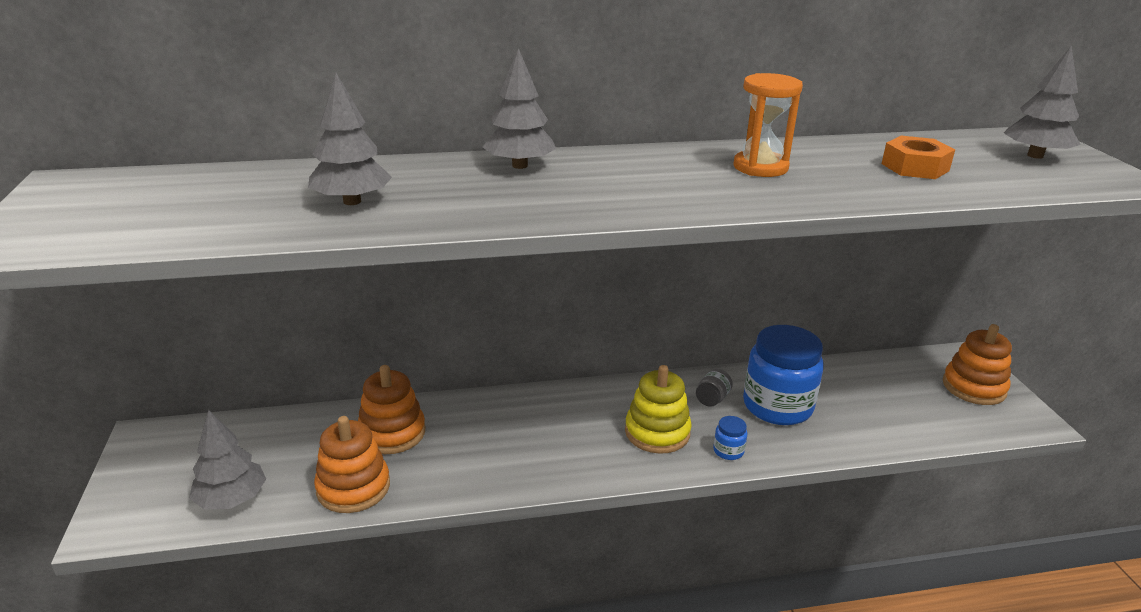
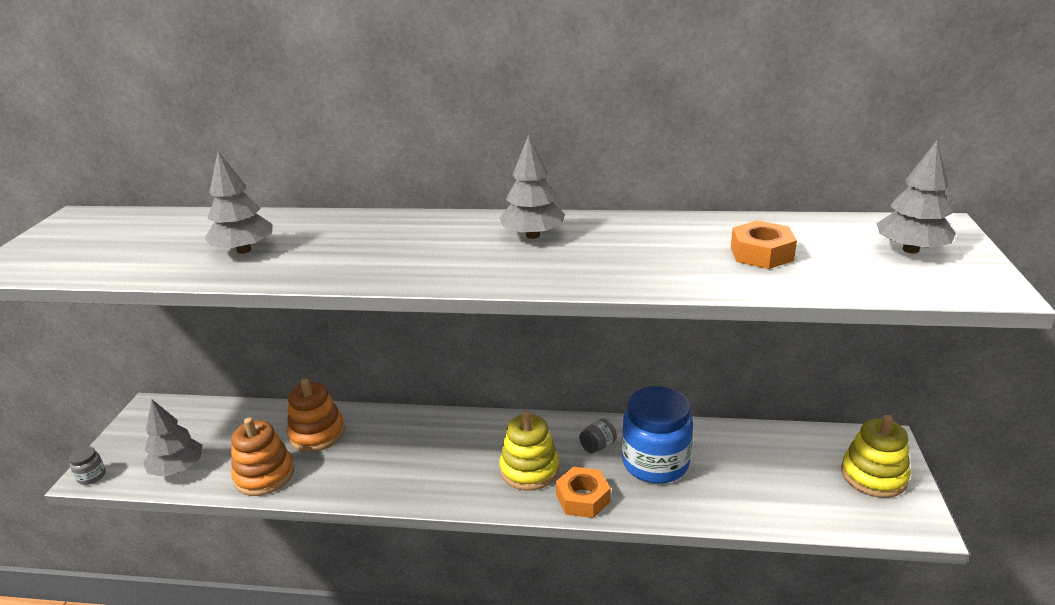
camera: 20 degrees right, 0 degrees up
grey tree [483,48,556,169] -> grey tree moved to [499,135,565,239]
blue jar [713,416,747,460] -> orange nut [556,467,611,518]
orange hourglass [733,73,803,177] -> none
orange stacking toy [943,324,1012,405] -> yellow stacking toy [841,415,910,498]
none -> grey jar [69,446,106,485]

